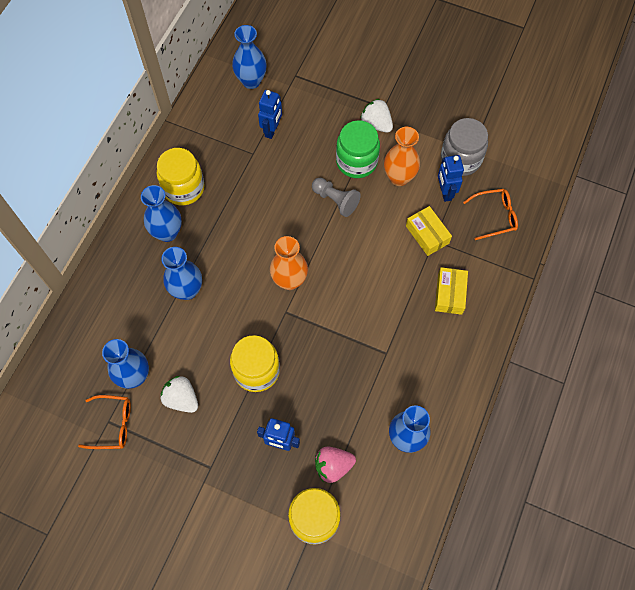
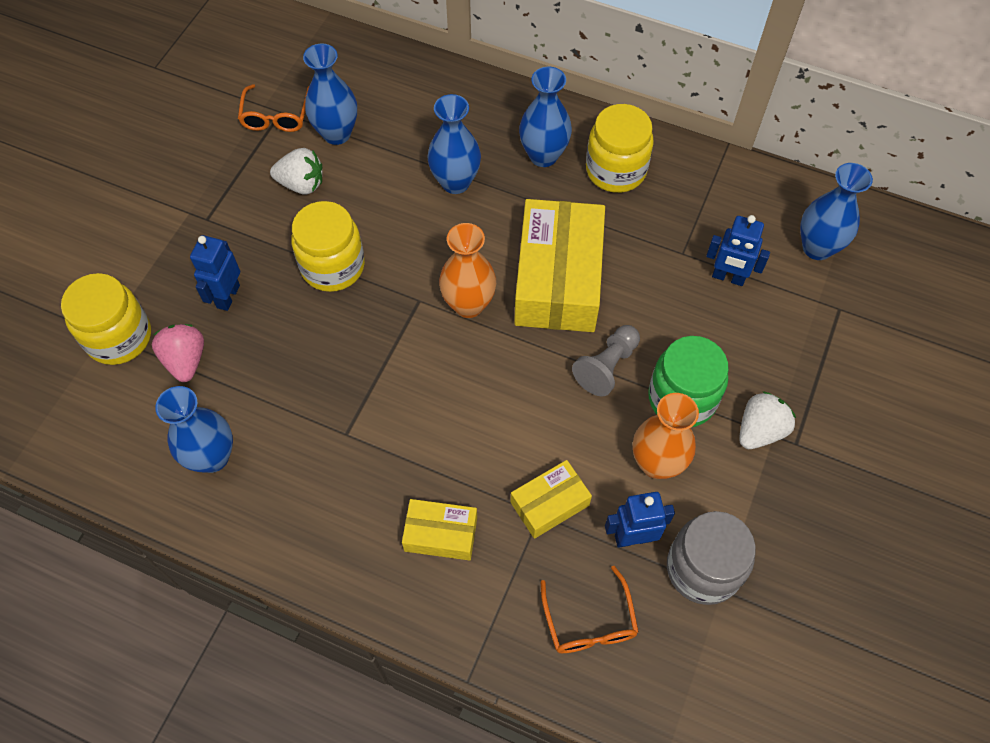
camera: 90 degrees right, 5 degrees down
white strawberry [160,376,198,413] -> white strawberry turned 60 degrees clockwise [270,148,322,195]
none -> yellow box [514,199,605,332]

